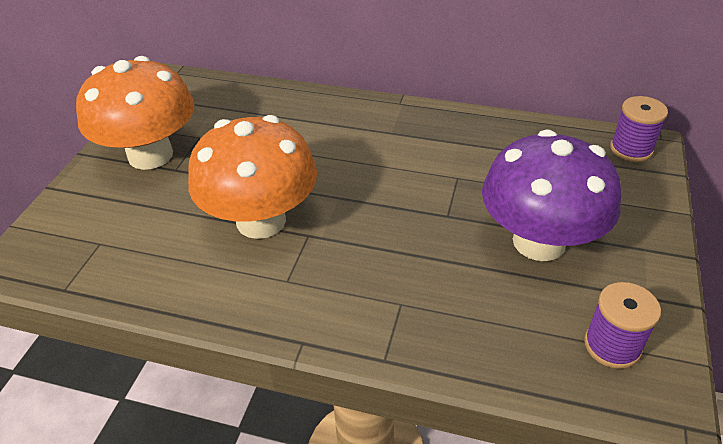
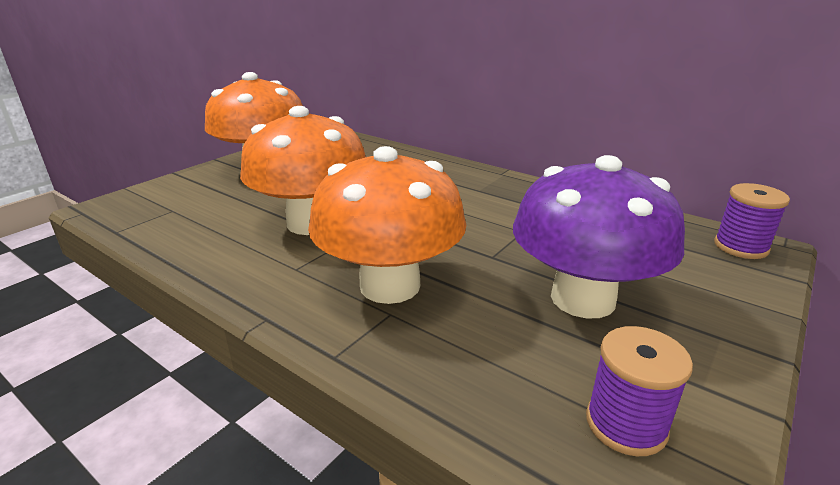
camera: 20 degrees right, 15 degrees down
none -> orange mushroom [308,146,466,304]

